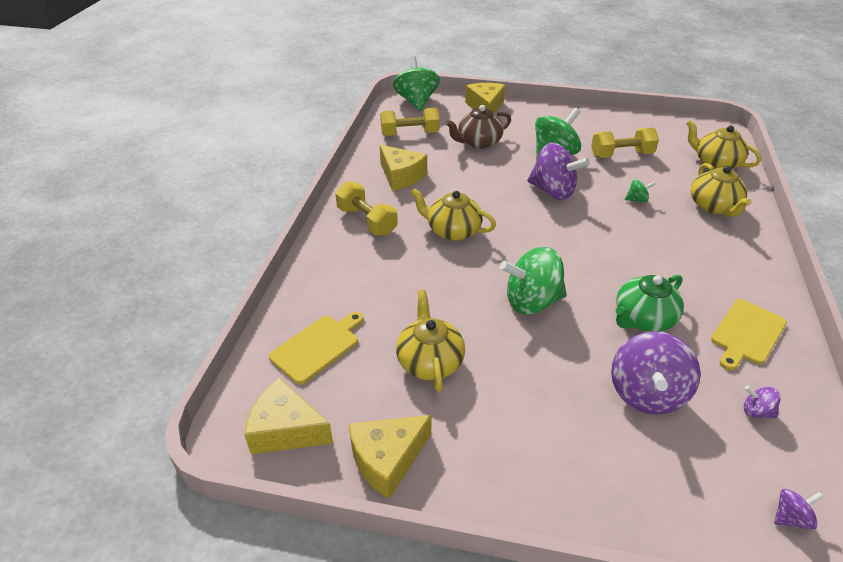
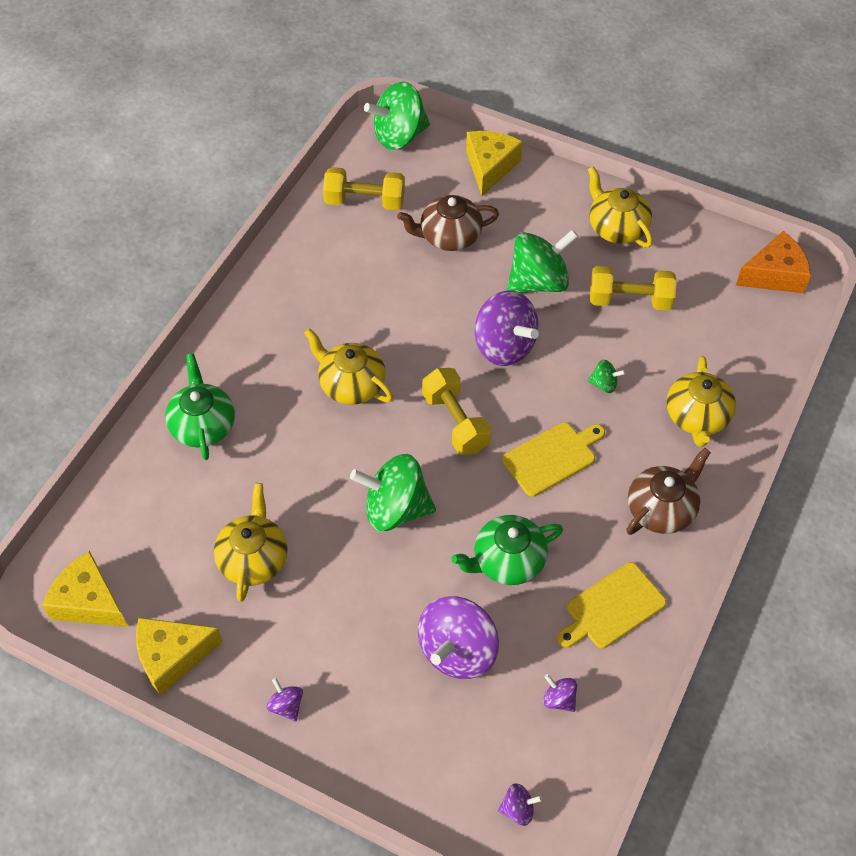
camera: 15 degrees right, 15 degrees up
yellow cutting board [269,312,364,385] -> yellow cutting board moved to [502,422,605,497]
yellow dumbbell [335,181,398,236] -> yellow dumbbell moved to [422,368,492,455]
yellow cheese [380,145,427,191] -> none
green spinning top [393,56,440,111] -> green spinning top turned 120 degrees counterclockwise [364,82,430,150]
yellow teapot [686,120,761,169] -> yellow teapot moved to [588,166,653,248]
none -> green teapot [165,354,235,460]
none -> purple spinning top [267,678,303,721]
none -> brown teapot [626,448,711,535]
none -> orange cheese [736,231,811,293]

